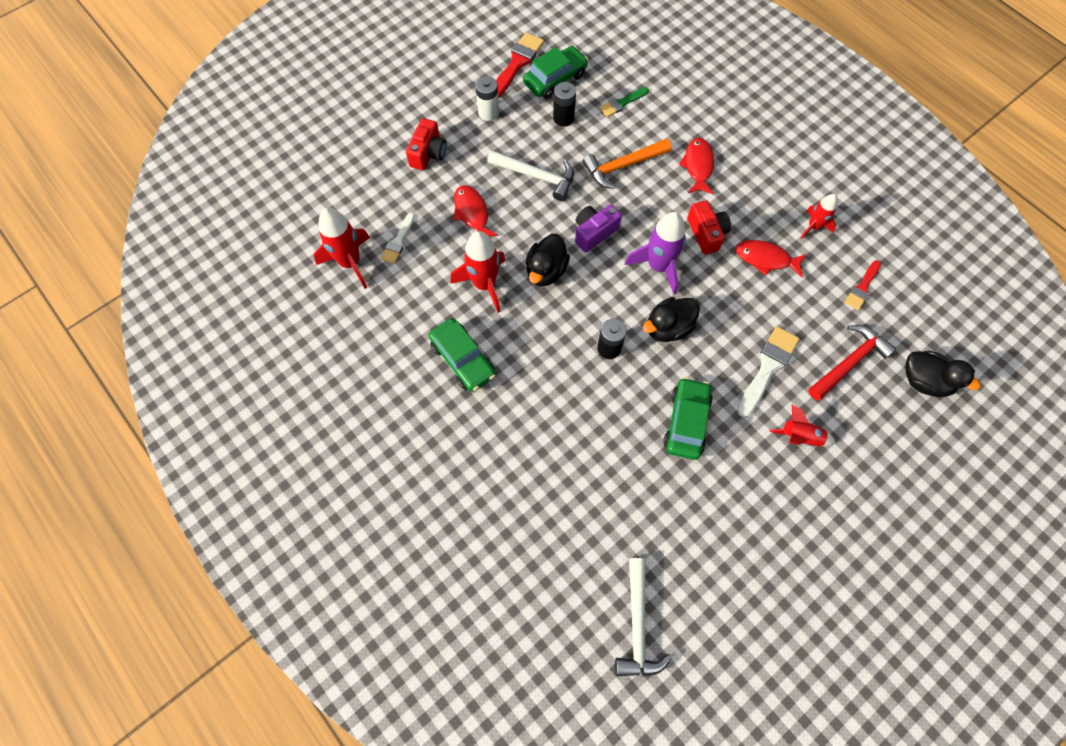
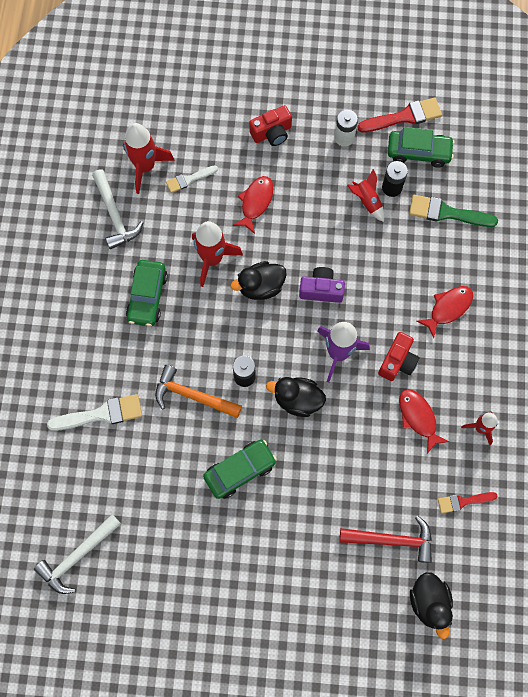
camera: 45 degrees right, 5 degrees up
white hammer [487,150,574,201] -> white hammer moved to [92,170,144,249]
orange hammer [582,139,672,189] -> orange hammer moved to [155,365,242,418]
green brush [599,87,649,117] -> green brush [409,195,498,227], size x1.62
white brush [737,326,799,418] -> white brush moved to [47,394,142,431]
red rocket [769,405,836,447] -> red rocket moved to [347,169,384,222]

